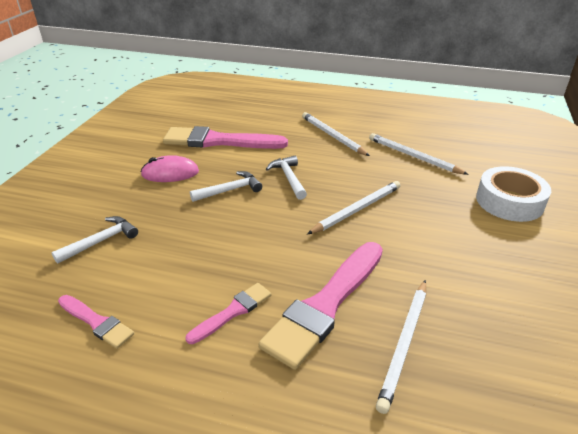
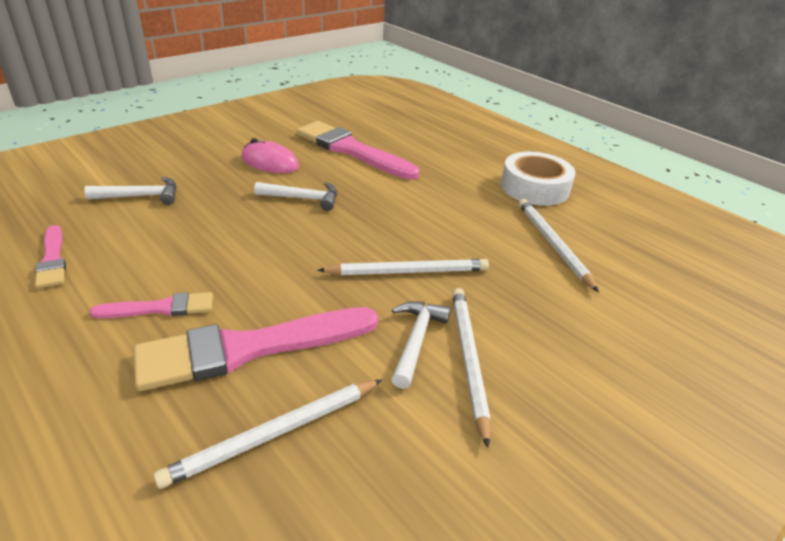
camera: 30 degrees right, 0 degrees up
white hammer [266,156,307,200] -> white hammer moved to [391,301,451,389]
white pencil [302,112,370,156] -> white pencil moved to [452,288,491,448]
white tape [476,166,551,222] -> white tape moved to [501,152,576,206]

